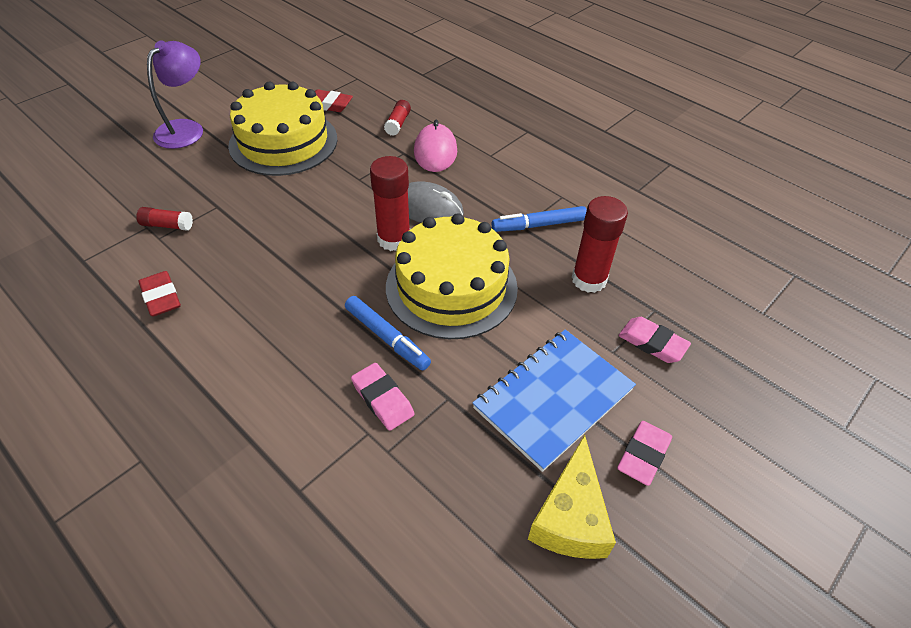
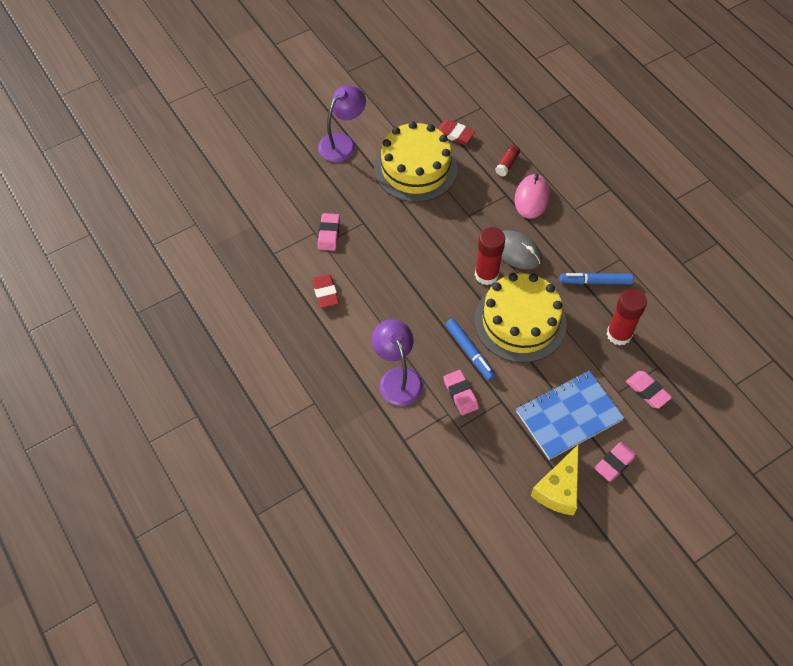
camera: 15 degrees right, 10 degrees up
red glue stick [136,207,193,231] -> pink eraser [318,213,340,251]
none -> purple lamp [372,319,423,406]

